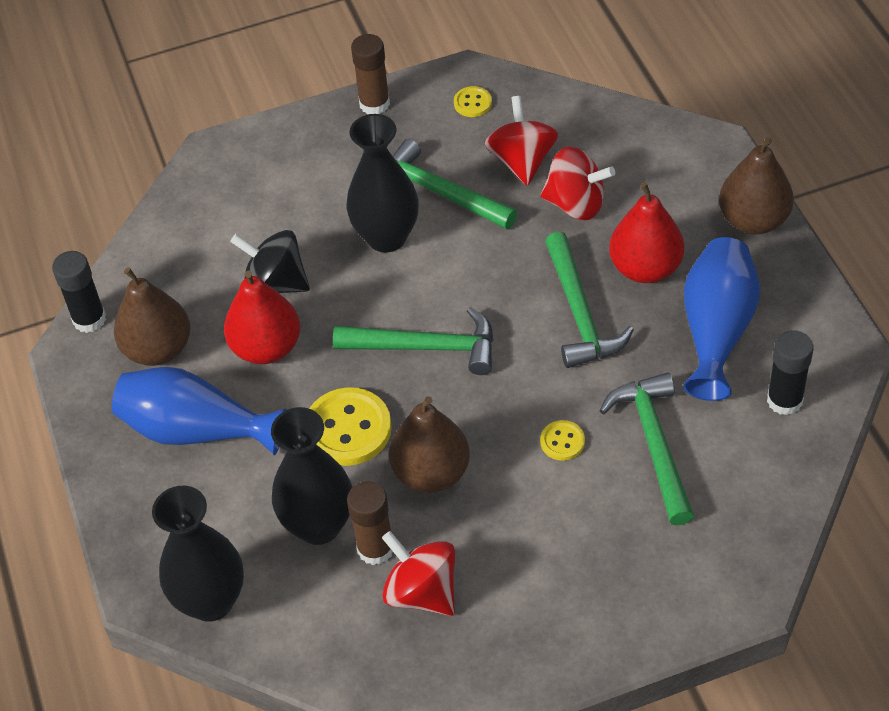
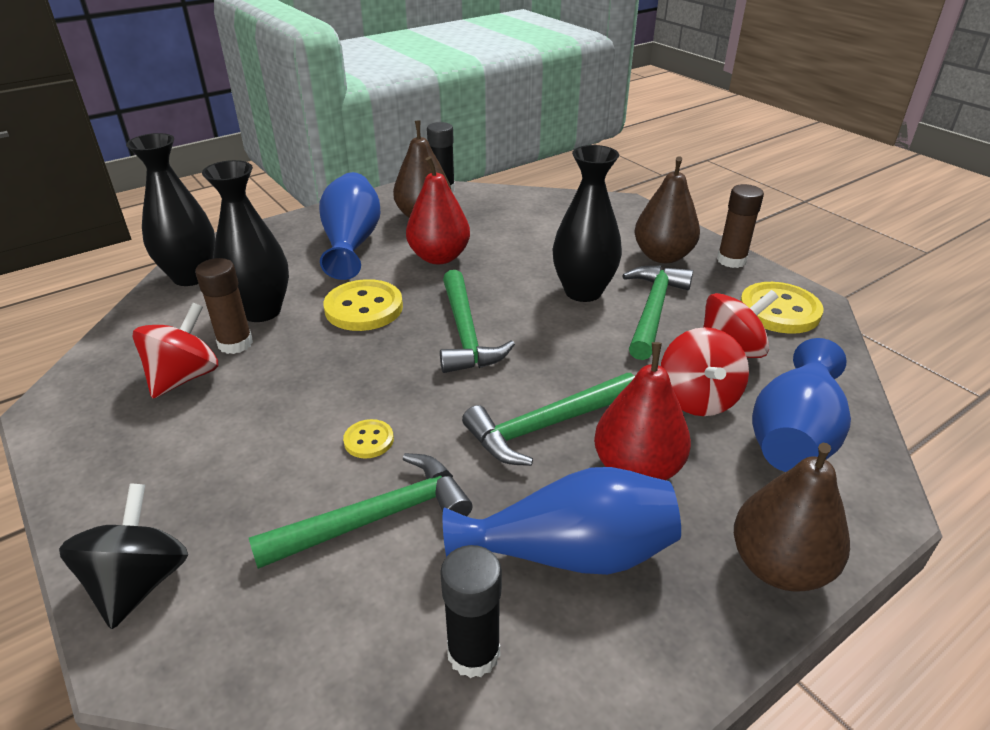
camera: 70 degrees right, 15 degrees down
black spinning top [230,230,310,293] -> black spinning top moved to [59,484,188,629]
brown pear [389,396,470,493] -> brown pear moved to [634,156,700,263]
yellow button [454,86,492,117] -> yellow button [740,282,823,334], size x1.97
none -> blue vase [752,338,851,472]

